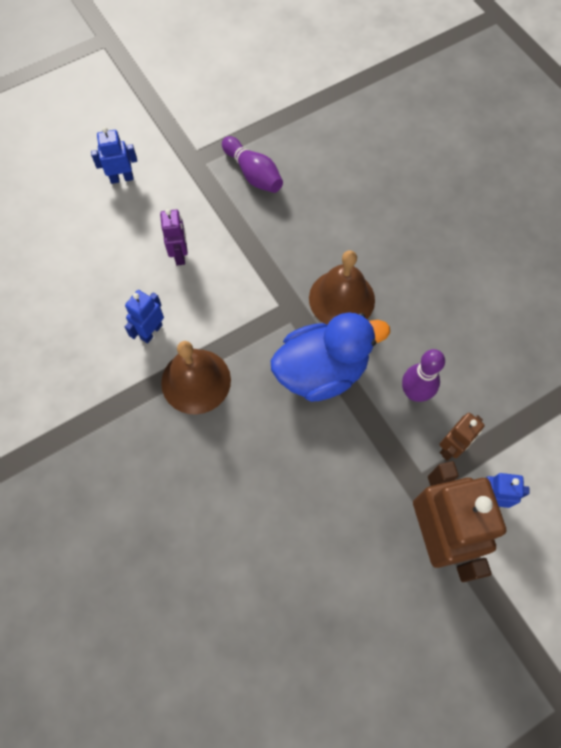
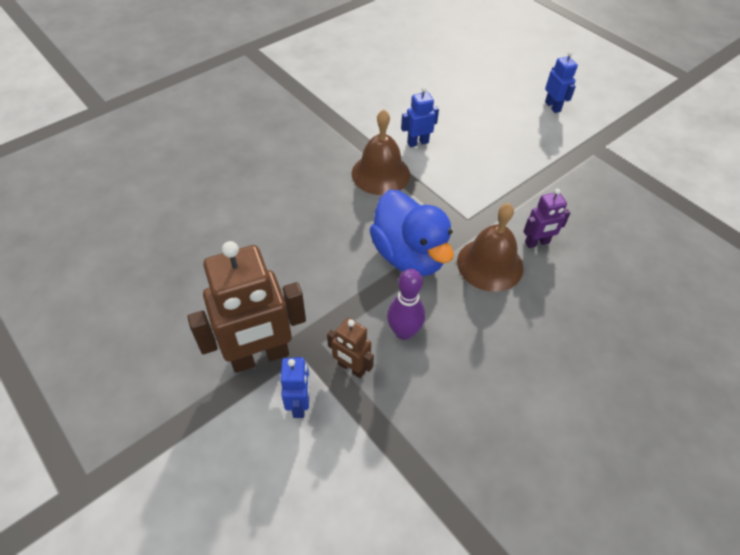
camera: 80 degrees right, 15 degrees down
blue robot [125,290,164,343] -> blue robot turned 45 degrees counterclockwise [401,87,439,147]
purple robot [160,209,188,266] -> purple robot moved to [523,189,570,248]
purple bowling pin [222,136,283,193] -> none

